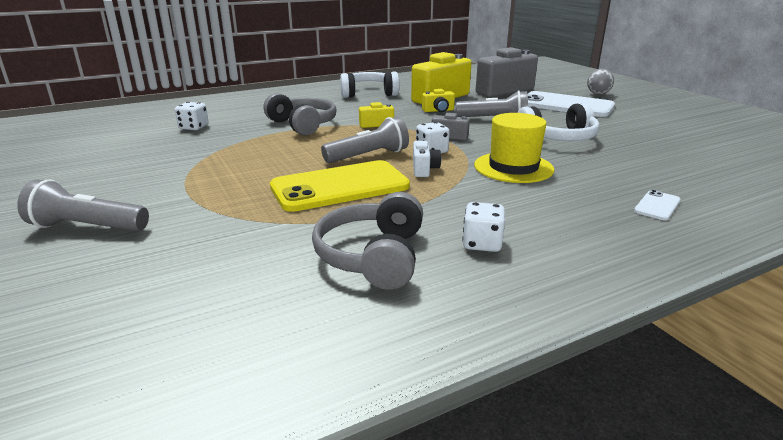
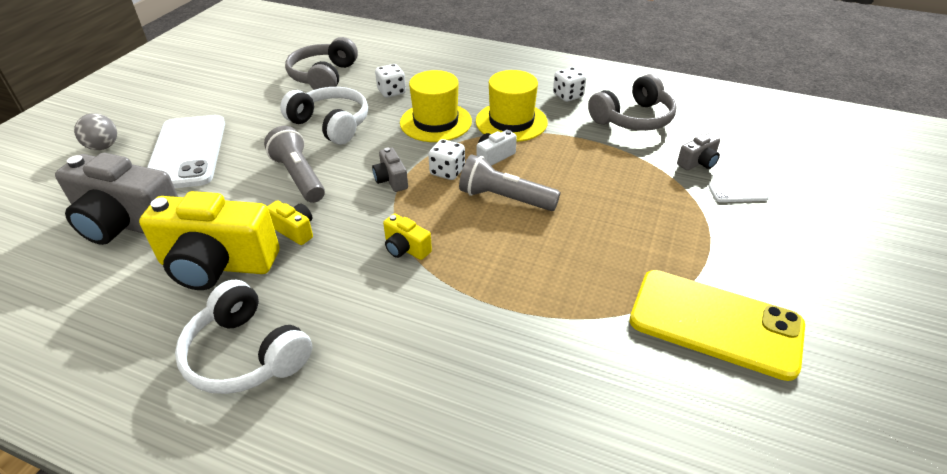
camera: 130 degrees left, 15 degrees up
grey flashlight [17,179,149,231] -> none
white dice [175,102,209,130] -> white dice moved to [375,64,406,98]
grey headphones [264,93,337,136] -> grey headphones moved to [285,37,358,90]
yellow phone [270,160,410,212] -> yellow phone moved to [629,270,805,381]
white phone [634,190,680,220] -> white phone moved to [708,181,769,202]
none -> yellow hat [476,70,548,142]
none -> grey camera [677,133,720,170]

